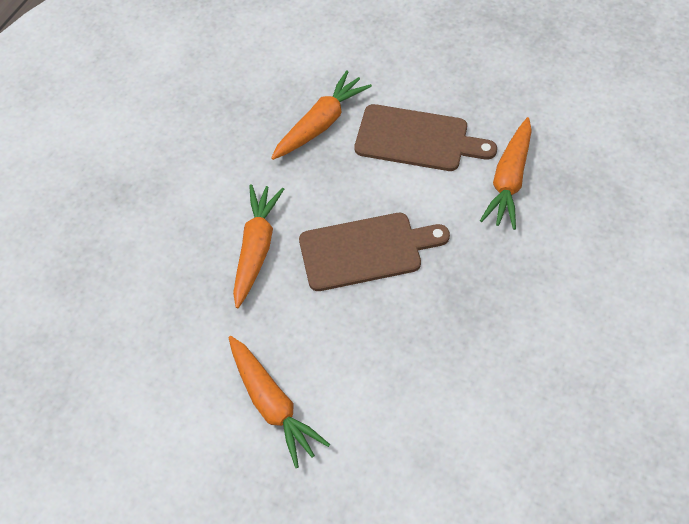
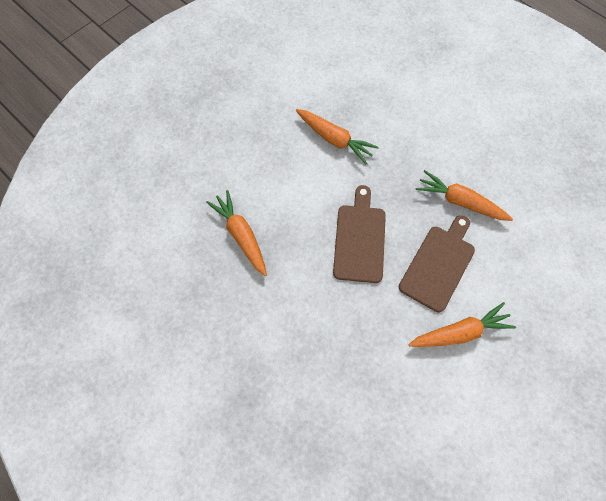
camera: 75 degrees left, 10 degrees up
orange carrot [233,184,284,308] -> orange carrot moved to [416,170,513,221]
brown cutting board [354,104,497,171] -> brown cutting board moved to [399,215,475,312]

